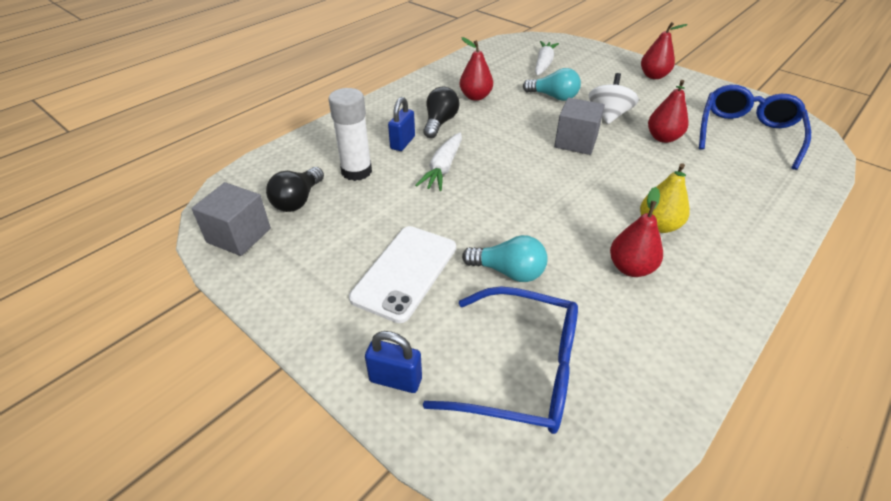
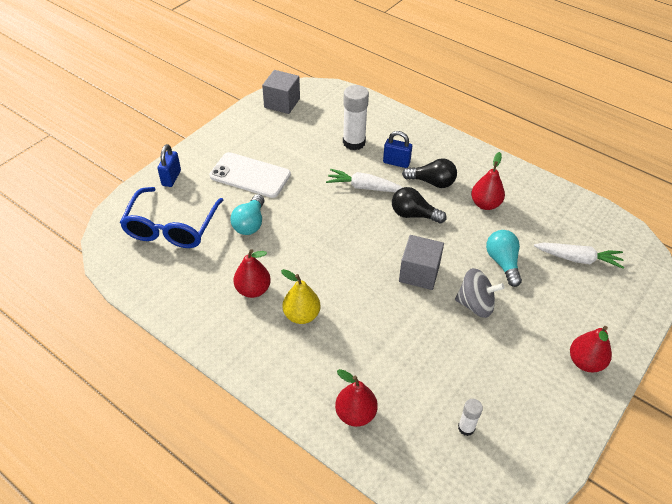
camera: 85 degrees right, 5 degrees up
black light bulb [266,167,324,212] -> black light bulb moved to [392,187,447,223]
turquoise light bulb [523,68,581,101] -> turquoise light bulb turned 150 degrees clockwise [486,230,522,287]
white spinning top [589,73,639,124] -> grey spinning top [455,268,505,318]
red pear [648,80,689,143] -> red pear moved to [335,369,378,427]
blue glasses [699,85,811,170] -> white glue stick [458,399,483,436]

